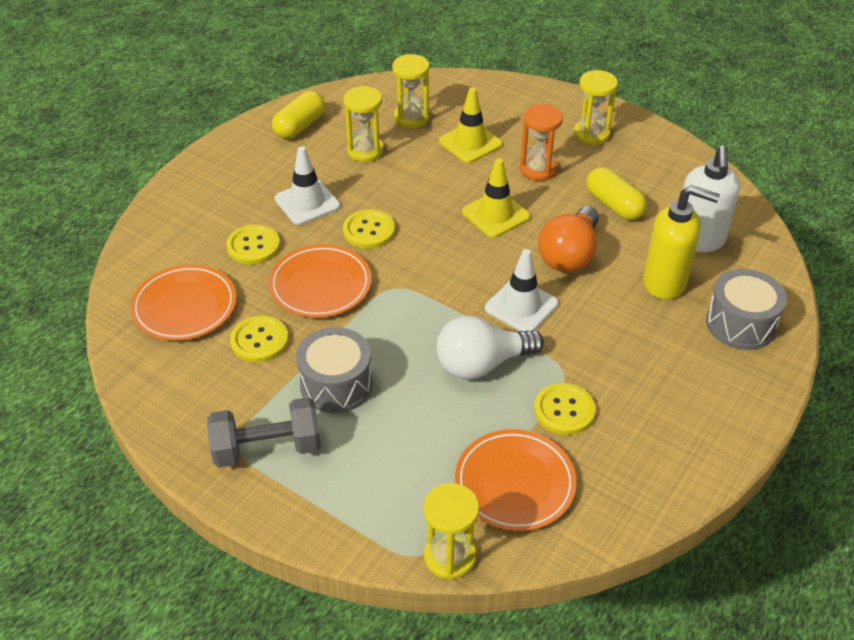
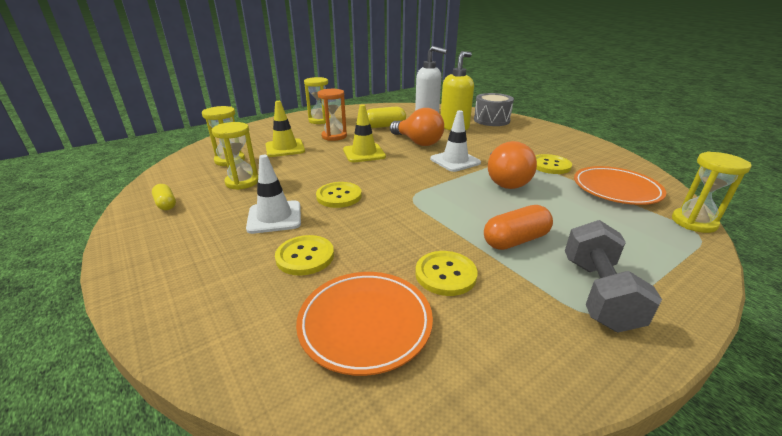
camera: 70 degrees left, 15 degrees down
orange plate [269,244,372,318] -> none
yellow capsule [272,91,325,139] -> yellow capsule [152,184,176,210], size x0.61
grey drum [296,327,373,413] -> orange capsule [484,205,553,250]
white light bulb [436,316,544,380] -> orange light bulb [488,141,537,189]

